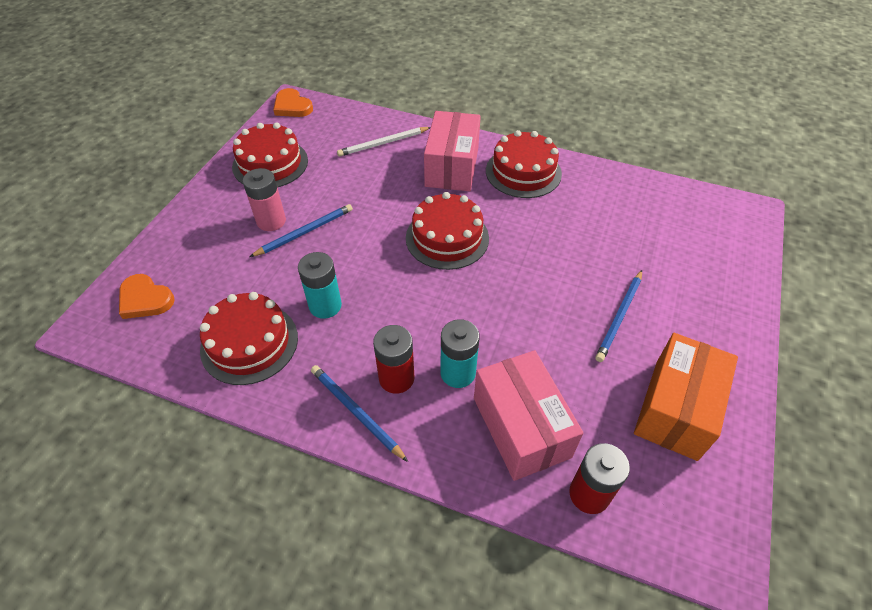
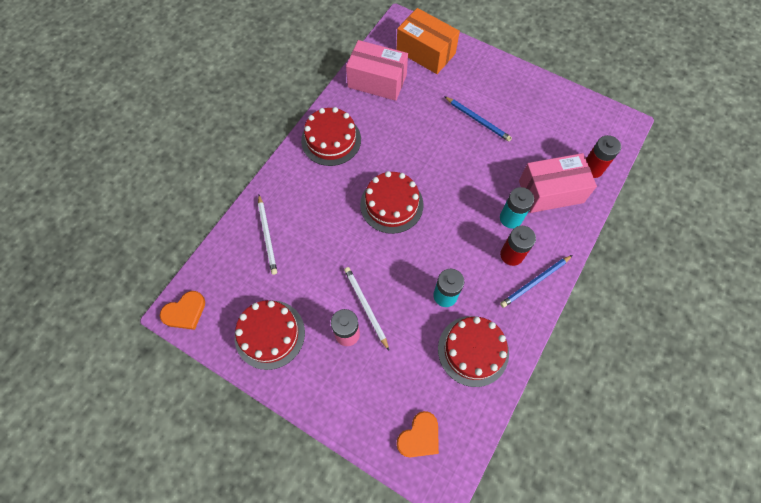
camera: 80 degrees left, 15 degrees up
blue pencil [250,204,353,257] -> white pencil [344,267,389,350]
pink box [424,111,481,191] -> pink box moved to [346,40,408,101]
orange box [634,333,738,461] -> orange box moved to [397,8,460,74]

